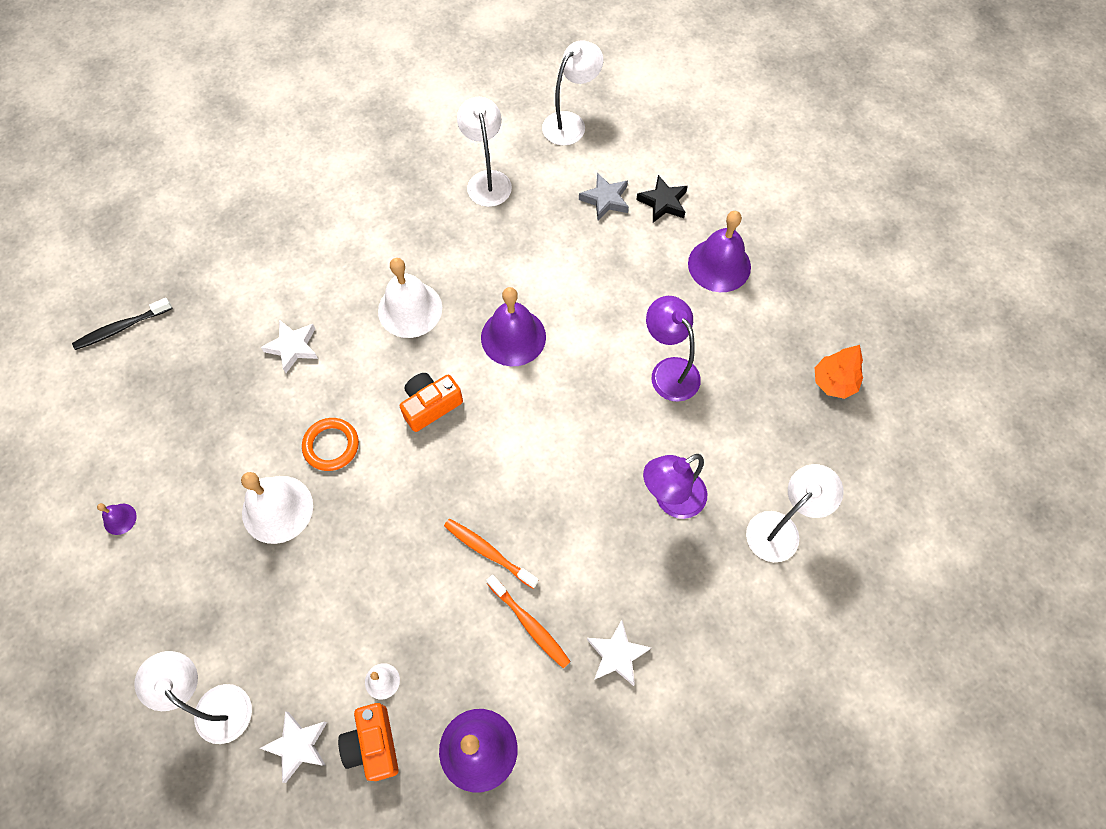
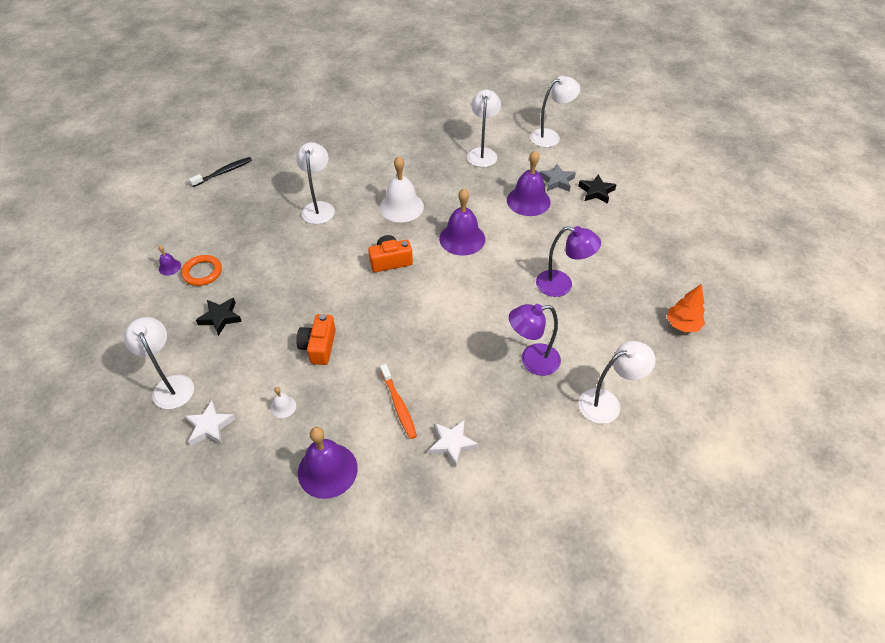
camera: 20 degrees right, 15 degrees down
black toothbrush [72,298,173,350] -> black toothbrush turned 150 degrees clockwise [189,157,252,187]
white bell [241,472,313,544] -> none
white star [261,320,318,373] -> white lamp [296,142,335,224]
orange ring [302,418,359,471] -> orange ring moved to [181,255,222,286]
orange camera [338,703,399,781] -> orange camera moved to [296,314,336,365]
orange toothbrush [444,519,539,589] -> none
purple lamp [646,296,701,402] -> purple lamp turned 120 degrees clockwise [536,226,601,297]
purple bell [688,211,751,292] -> purple bell moved to [507,150,551,216]
none -> black star [196,298,242,336]

